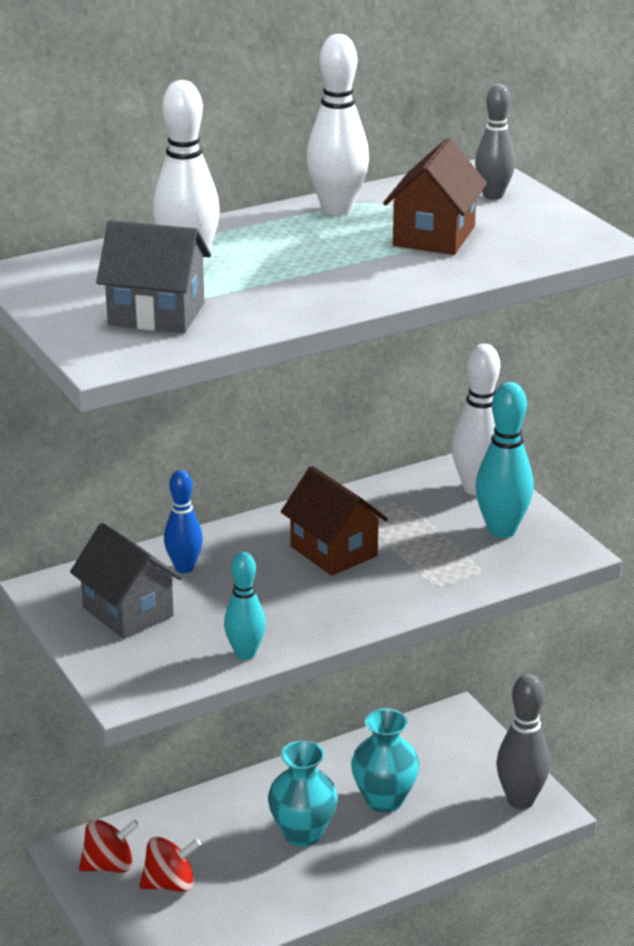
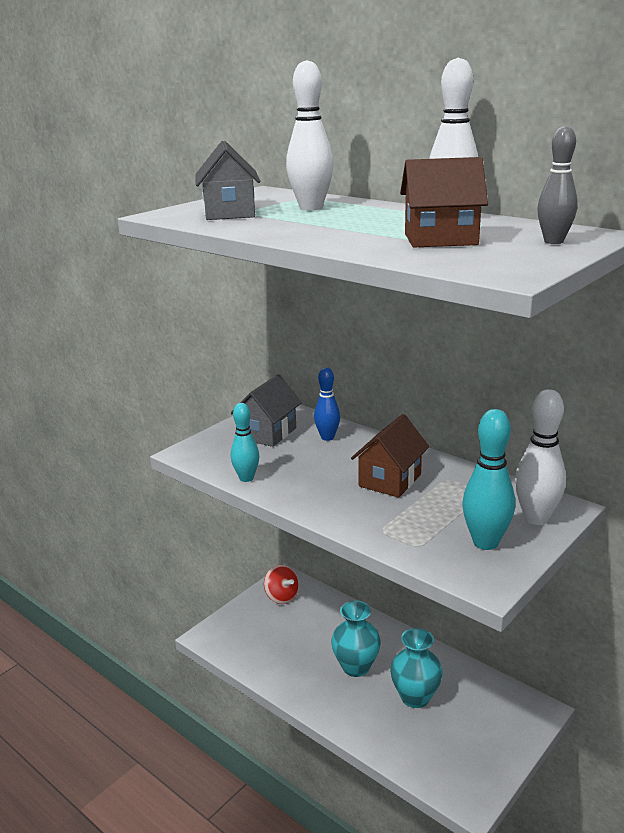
camera: 70 degrees right, 5 degrees down
red spinning top [139,837,201,892] -> none
grey bowling pin [496,674,550,809] -> none

